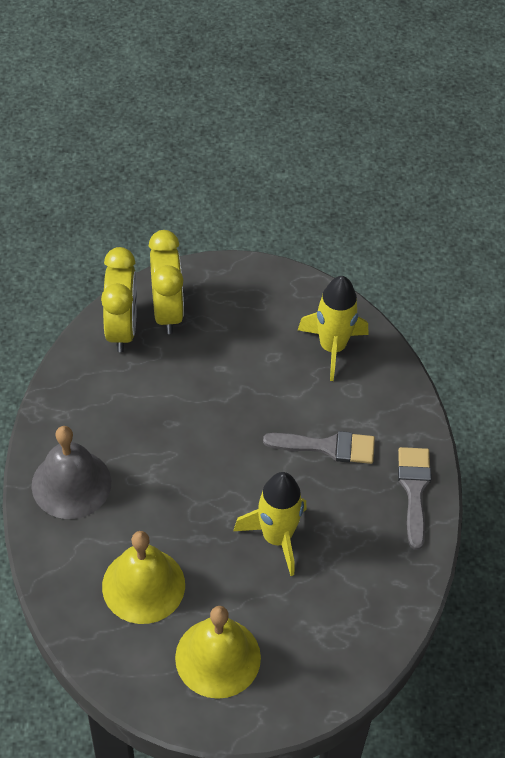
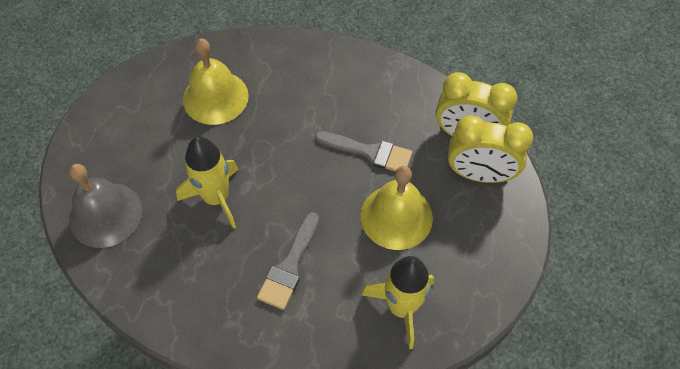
camera: 110 degrees right, 5 degrees up
grey bell [32,426,111,519] -> grey bell moved to [69,164,142,248]
yellow bell [175,606,261,699] -> yellow bell moved to [360,166,433,250]
grey brush [398,447,431,550] -> grey brush moved to [315,131,412,172]

